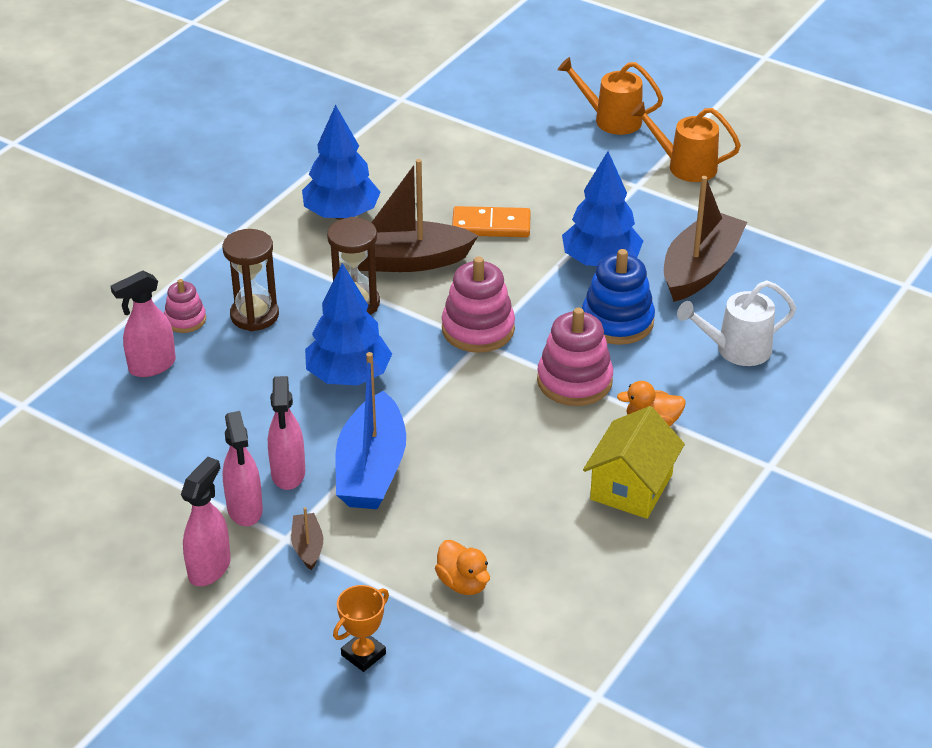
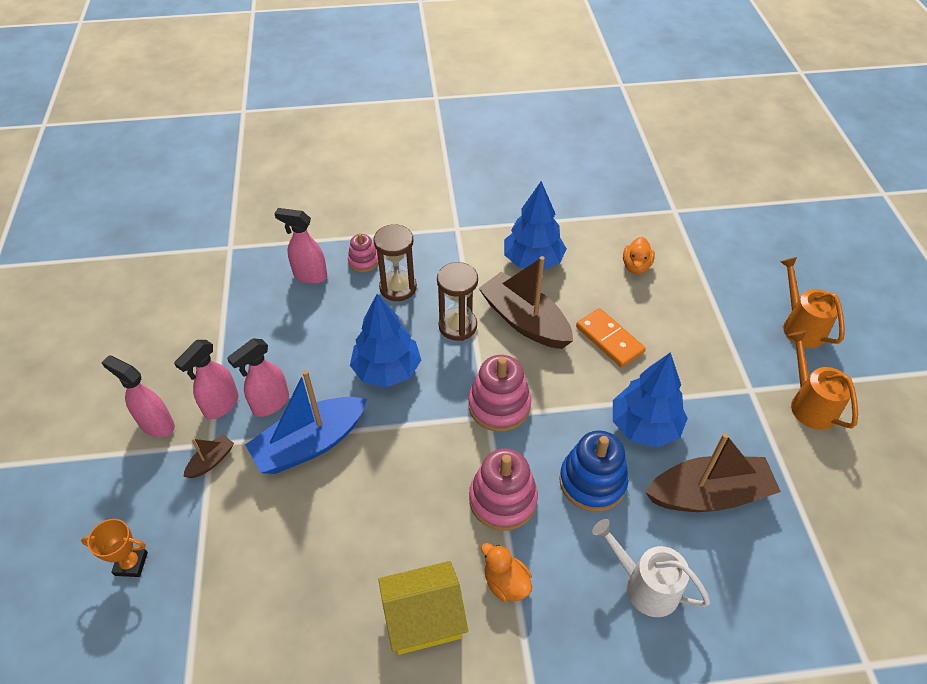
camera: 50 degrees right, 10 degrees up
pink spray bottle [181,457,231,586] -> pink spray bottle turned 135 degrees counterclockwise [101,355,175,437]
orange duck [435,540,490,595] -> orange duck moved to [623,237,655,274]

